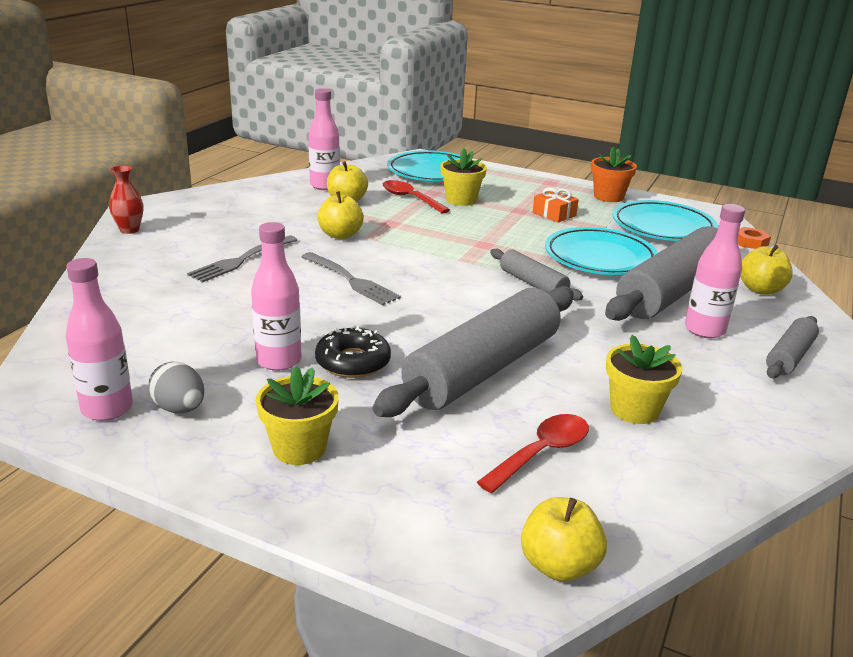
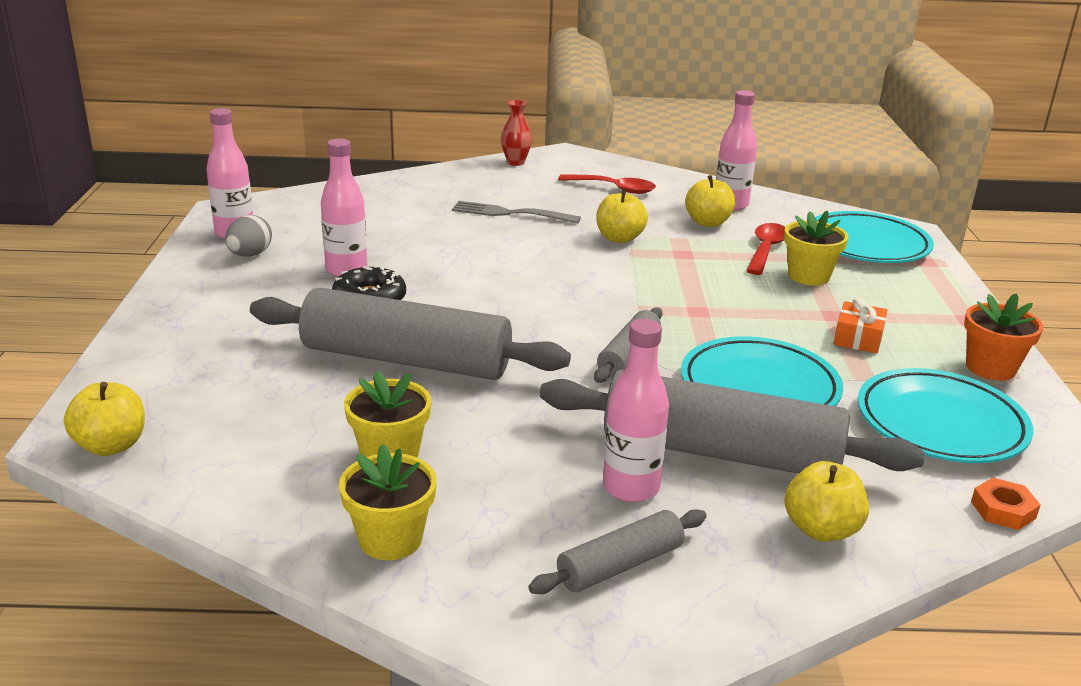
camera: 65 degrees right, 0 degrees up
yellow flower pot [256,366,339,465] -> yellow flower pot moved to [339,444,437,560]
grey fork [301,252,401,305] -> none
red spoon [477,414,589,493] -> red spoon moved to [558,174,656,194]
grey rolling pin [766,316,819,378] -> grey rolling pin turned 45 degrees counterclockwise [528,509,707,594]

